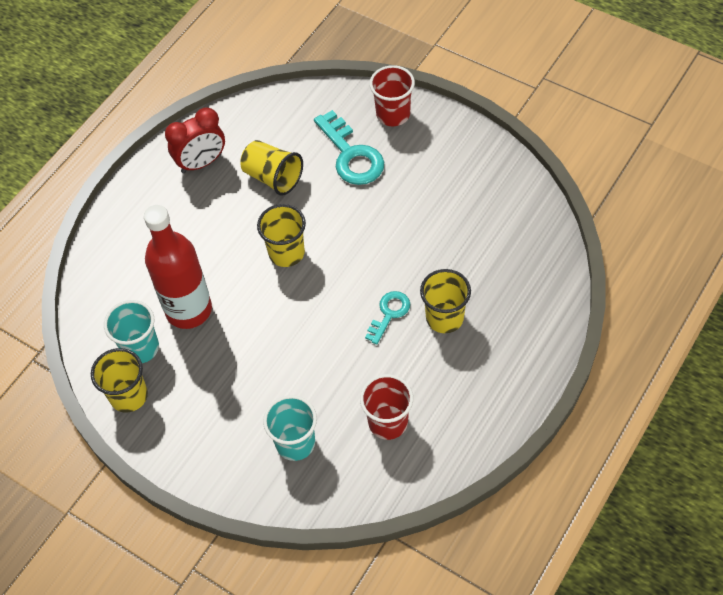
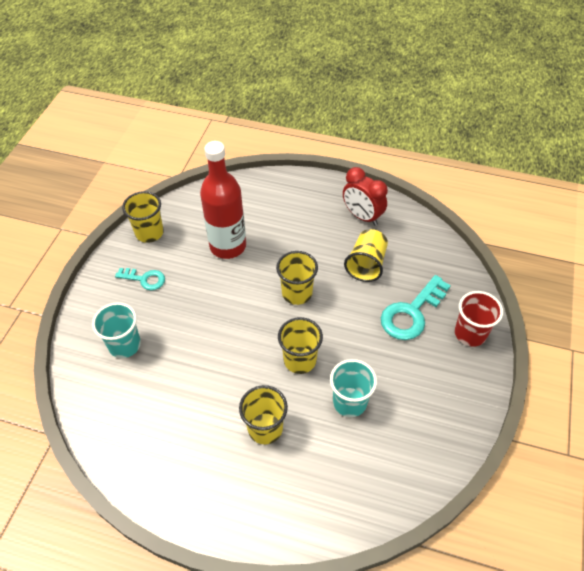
camera: 70 degrees right, 5 degrees down
turquoise cup [104,300,159,363] -> turquoise cup moved to [330,359,377,417]
red cup [360,374,413,440] -> none
turquoise key [365,291,410,345] -> turquoise key moved to [115,268,165,290]
none -> yellow cup [278,317,323,374]

